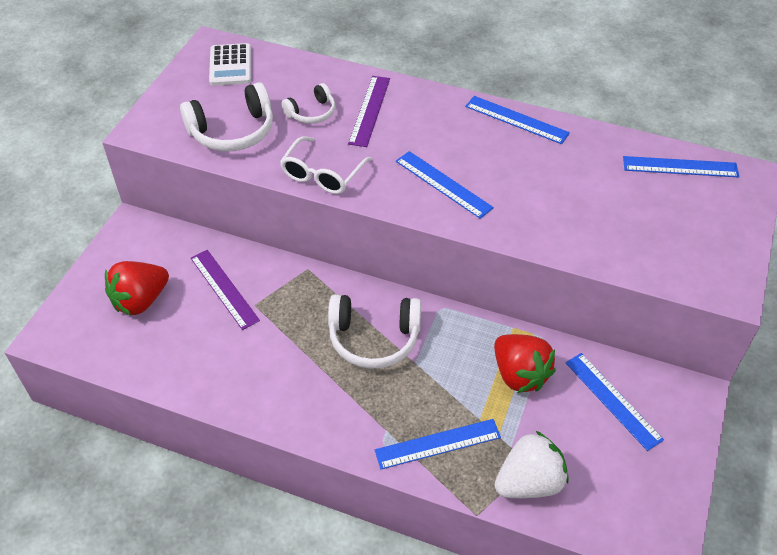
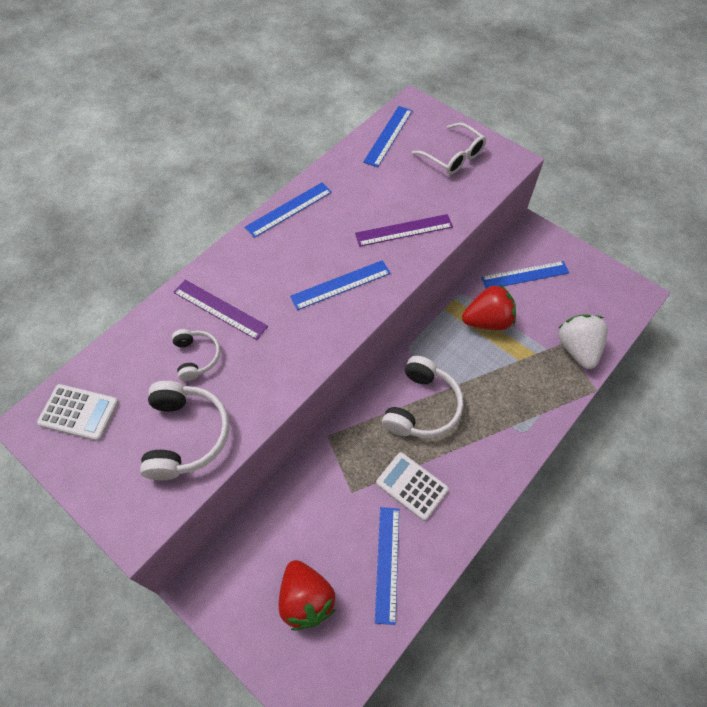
camera: 70 degrees left, 10 degrees up
purple ruler [191,250,260,330] -> purple ruler moved to [355,214,453,247]
white glasses [280,136,372,194] -> white glasses moved to [412,123,487,175]
blue ruler [375,419,501,469] -> blue ruler moved to [375,507,399,625]
none -> white calculator [376,452,449,521]

